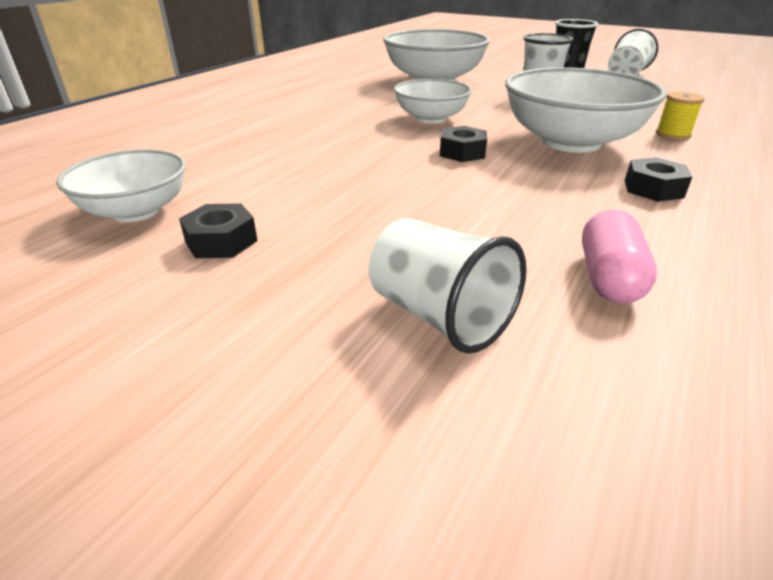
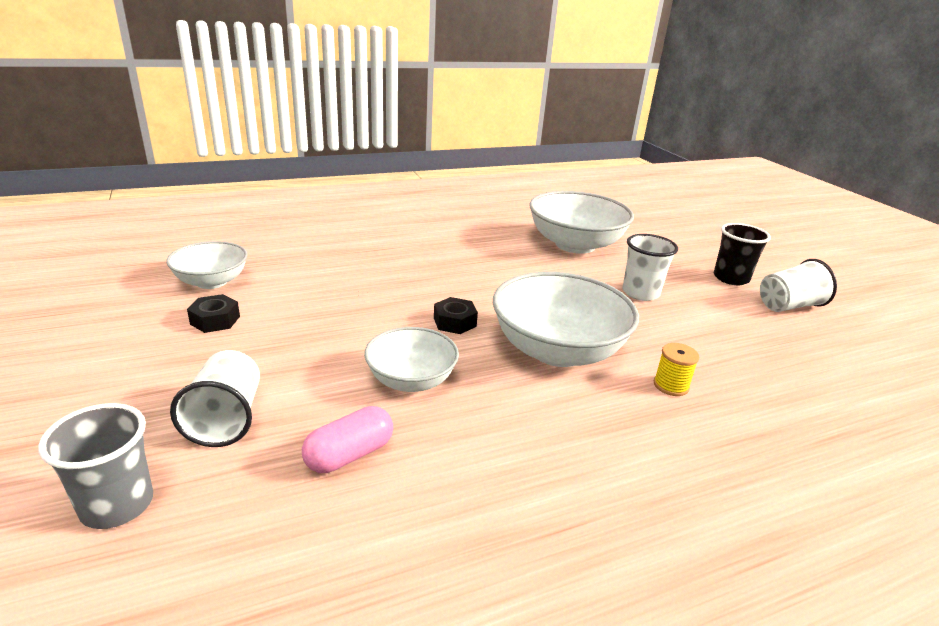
camera: 35 degrees right, 5 degrees down
white bowl [394,79,472,123] -> white bowl moved to [364,327,459,392]
black nut [625,157,692,202] -> none
none -> grey cup [38,403,153,529]

